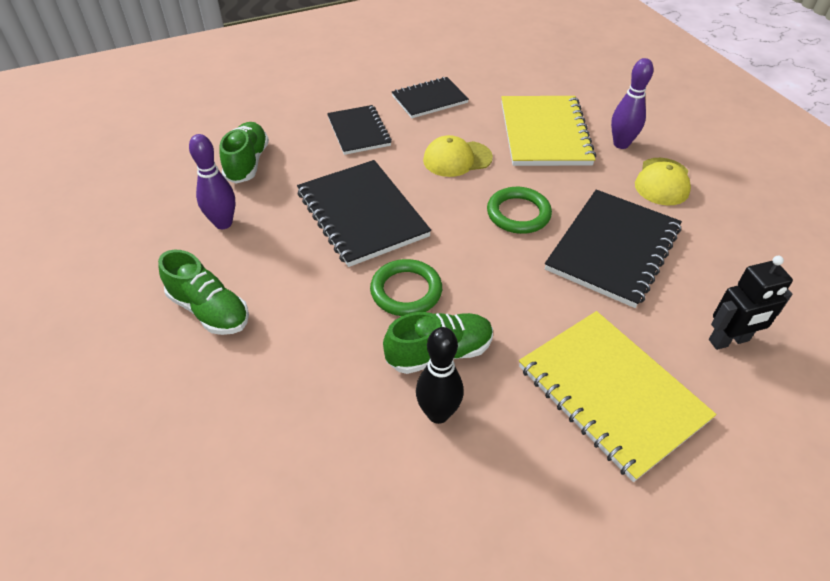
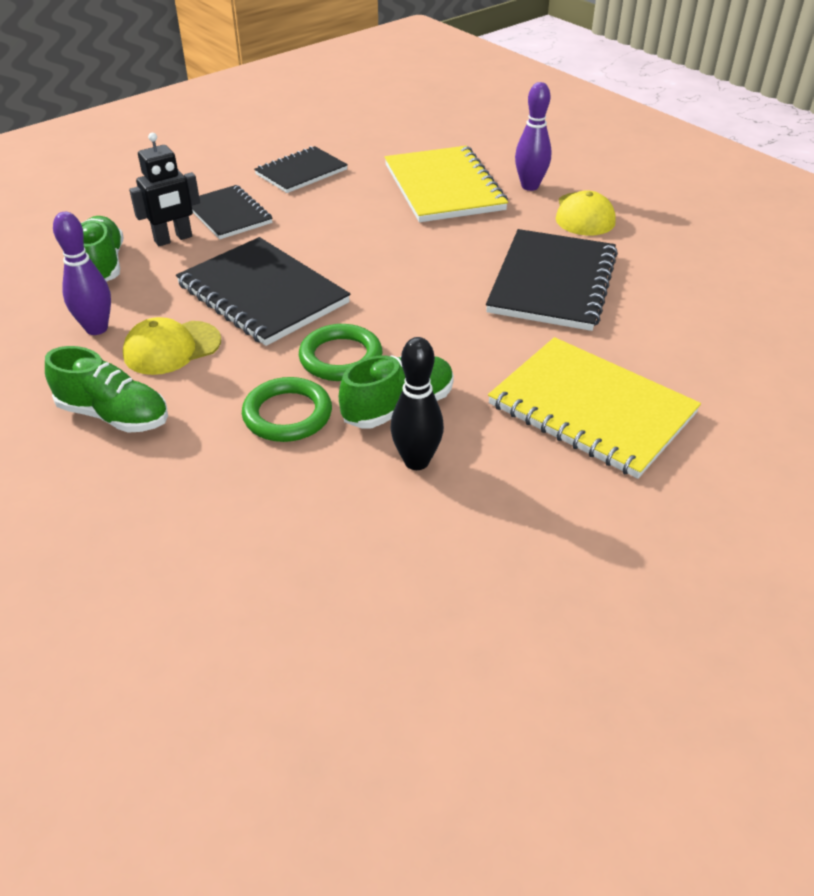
camera: 15 degrees left, 5 degrees down
yellow cap [423,135,493,177] -> yellow cap moved to [123,317,221,375]
green ring [487,187,552,234] -> green ring moved to [242,377,332,442]
black robot [709,256,793,350] -> black robot moved to [129,133,200,246]

